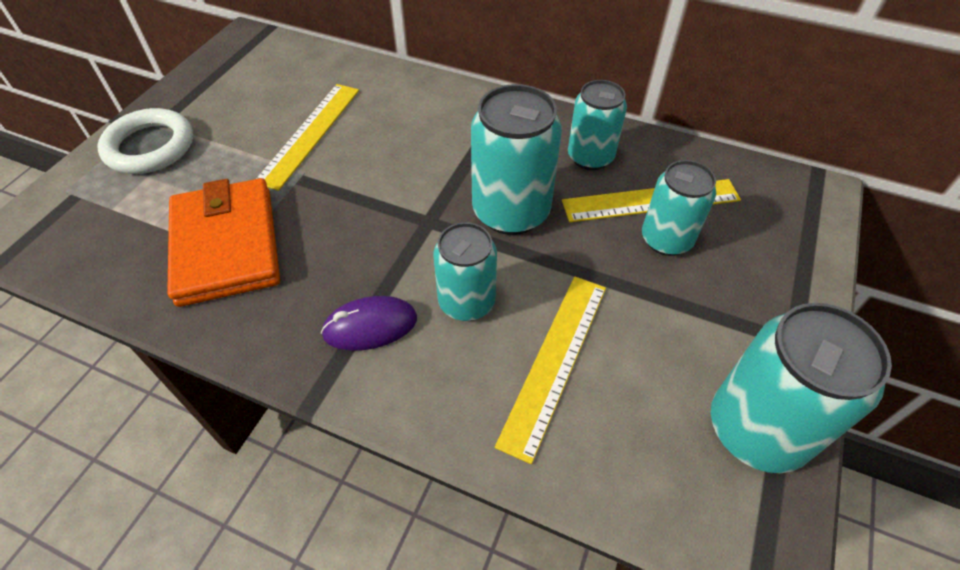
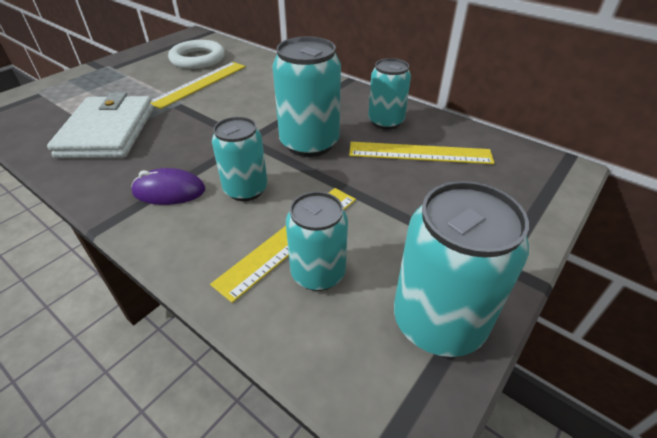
camera: 15 degrees right, 10 degrees down
white ring [98,108,193,174] -> white ring moved to [168,40,225,69]
orange wallet [167,178,280,307] -> white wallet [47,92,153,158]
turquoise can [642,160,716,256] -> turquoise can moved to [286,191,348,291]

